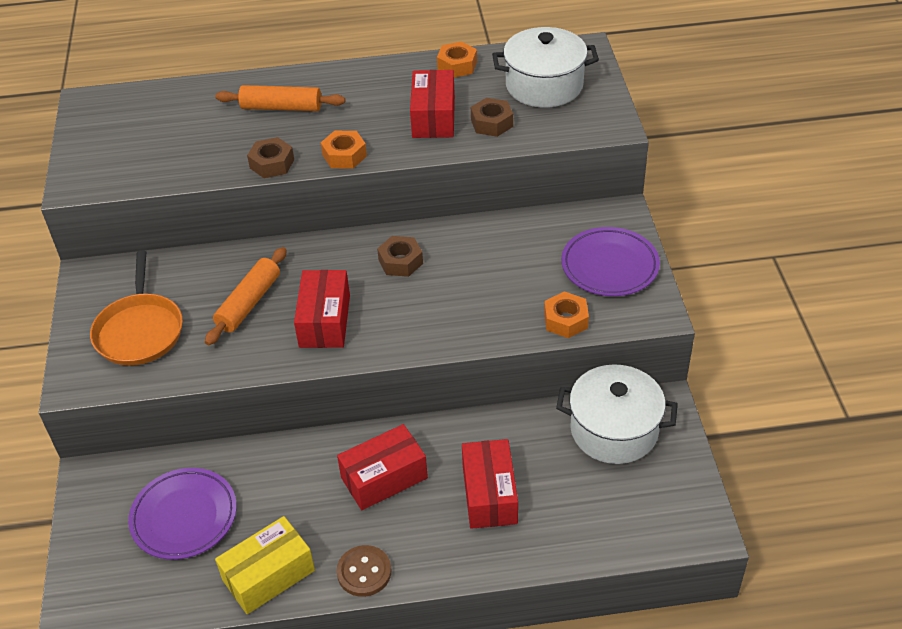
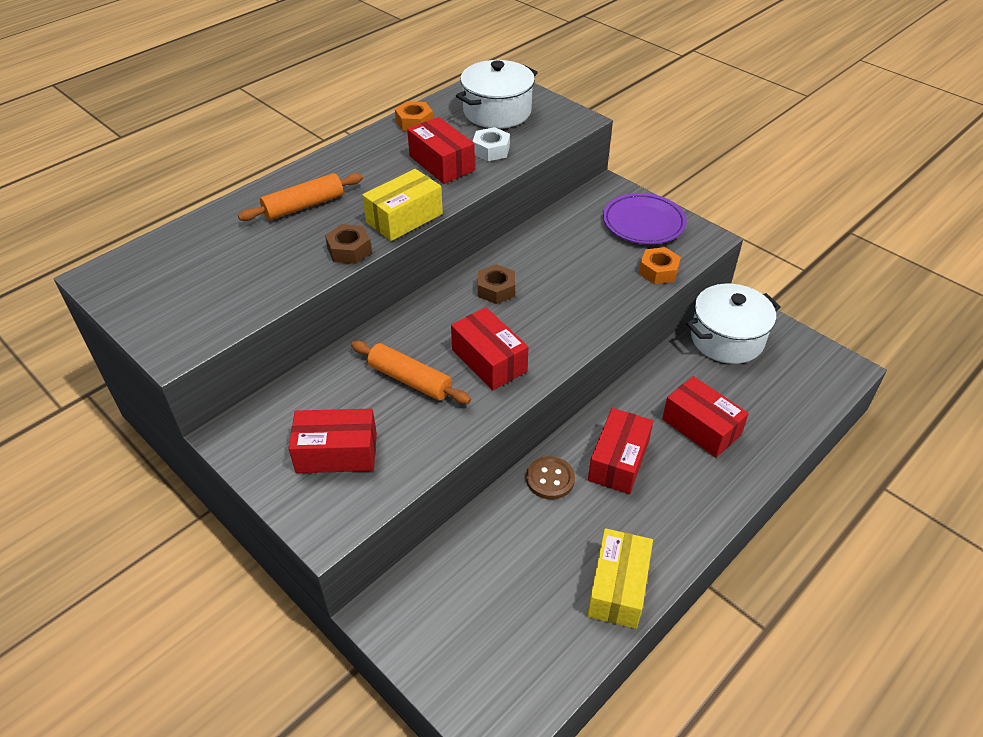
camera: 40 degrees left, 0 degrees up
orange pan [90,250,183,366] -> red box [289,409,377,473]
purple plate [128,468,237,560] -> none
orange rolling pin [205,247,287,345] -> orange rolling pin turned 45 degrees counterclockwise [351,341,471,404]
orange nut [321,131,367,169] -> yellow box [362,169,443,241]
brown button [337,545,391,597] -> brown button moved to [526,456,575,500]
brown nut [471,98,513,137] -> white nut [472,127,510,161]

